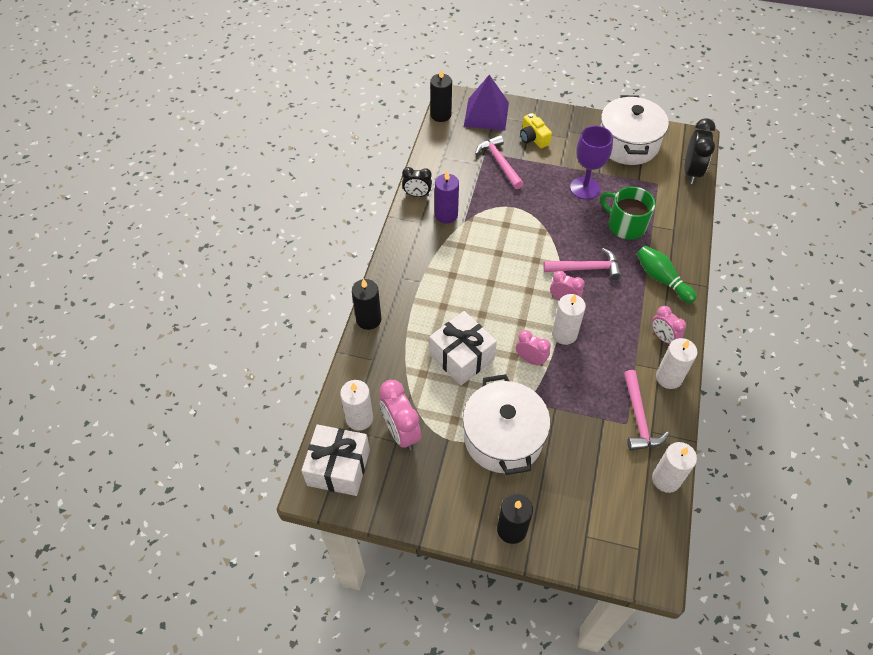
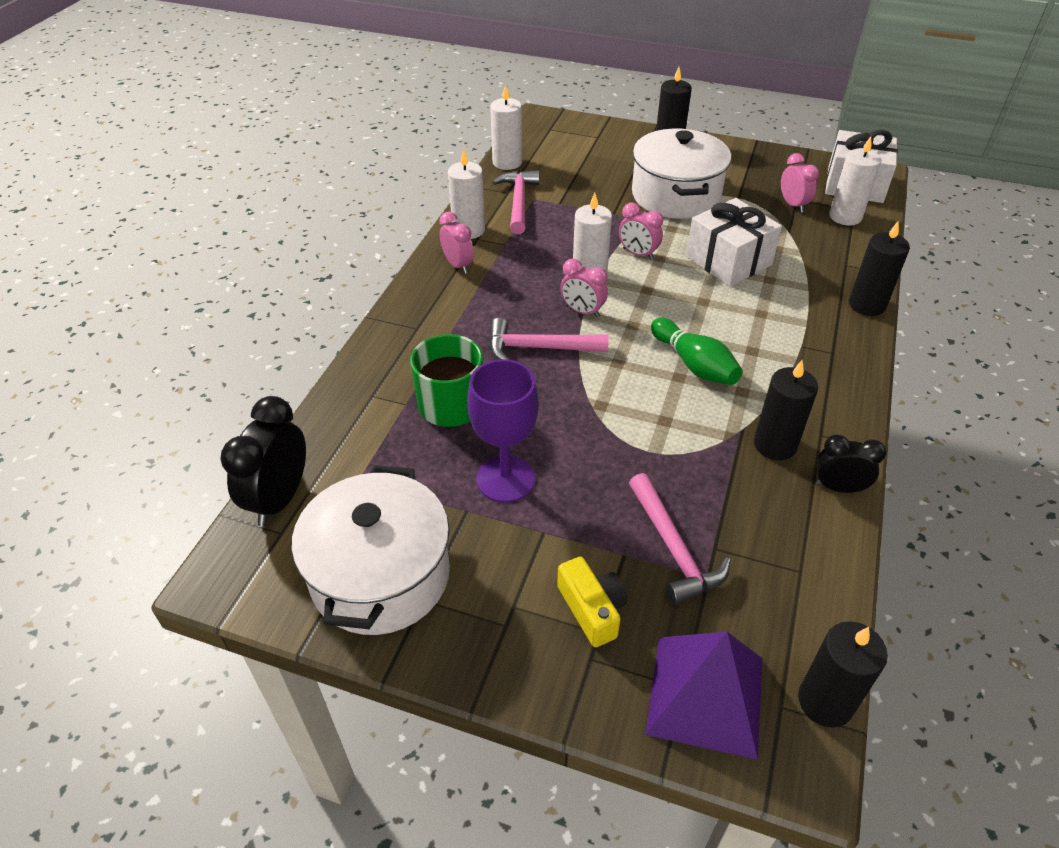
camera: 175 degrees left, 10 degrees down
pink clock [379,380,421,450] -> pink clock [781,153,819,213], size x0.63
purple candle [435,171,459,223] -> black candle [754,360,818,460]
green bowling pin [637,246,697,303] -> green bowling pin moved to [651,318,743,385]

